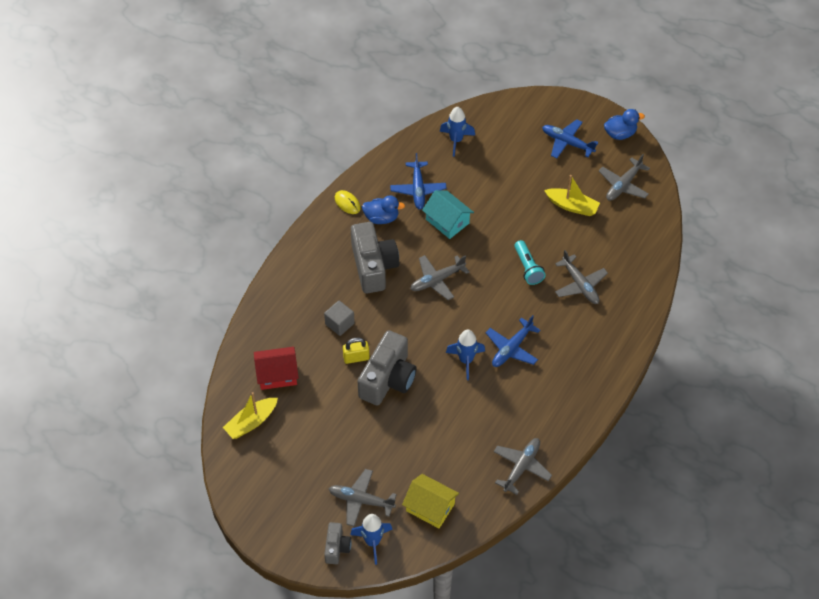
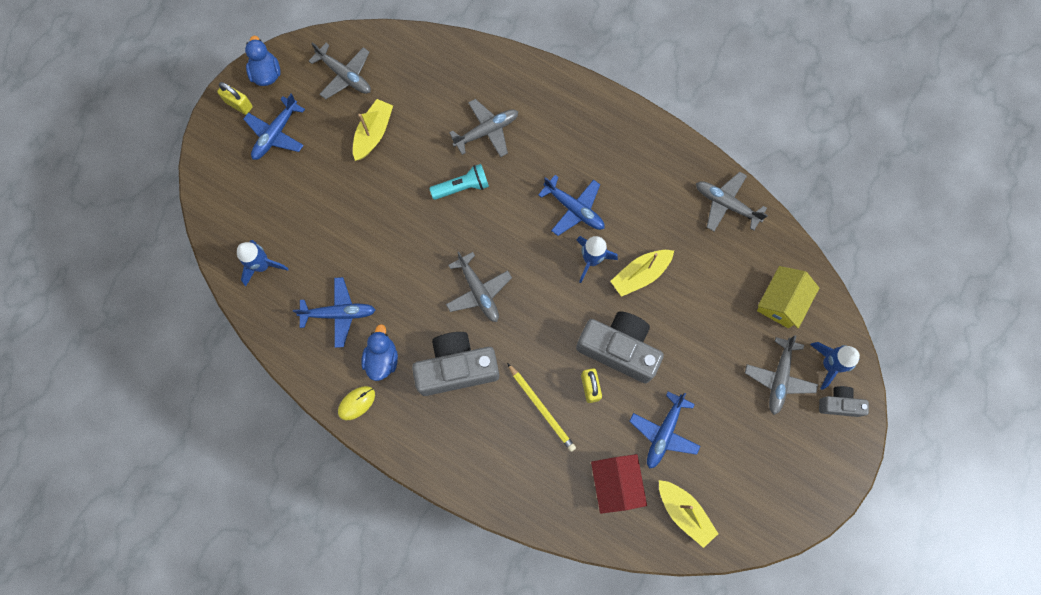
camera: 90 degrees left, 20 degrees up
grey cube [324,301,355,336] -> yellow pencil [507,363,576,452]
turquoise house [422,190,474,239] -> none
none -> yellow padlock [217,82,253,115]
none -> yellow boat [611,250,674,297]
none -> blue plane [629,391,701,469]

